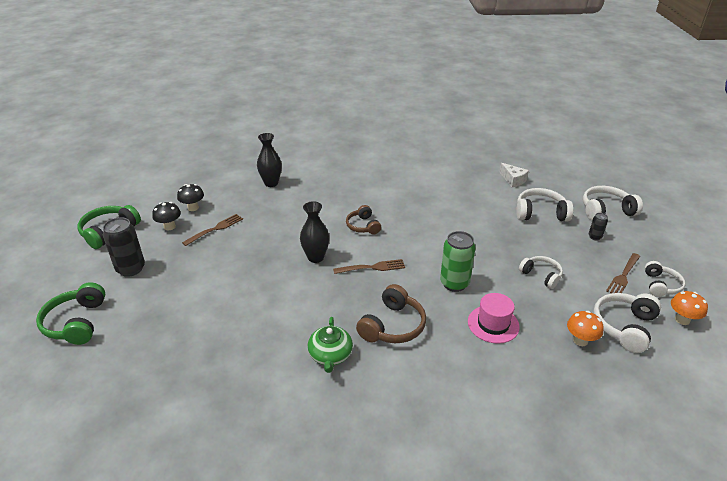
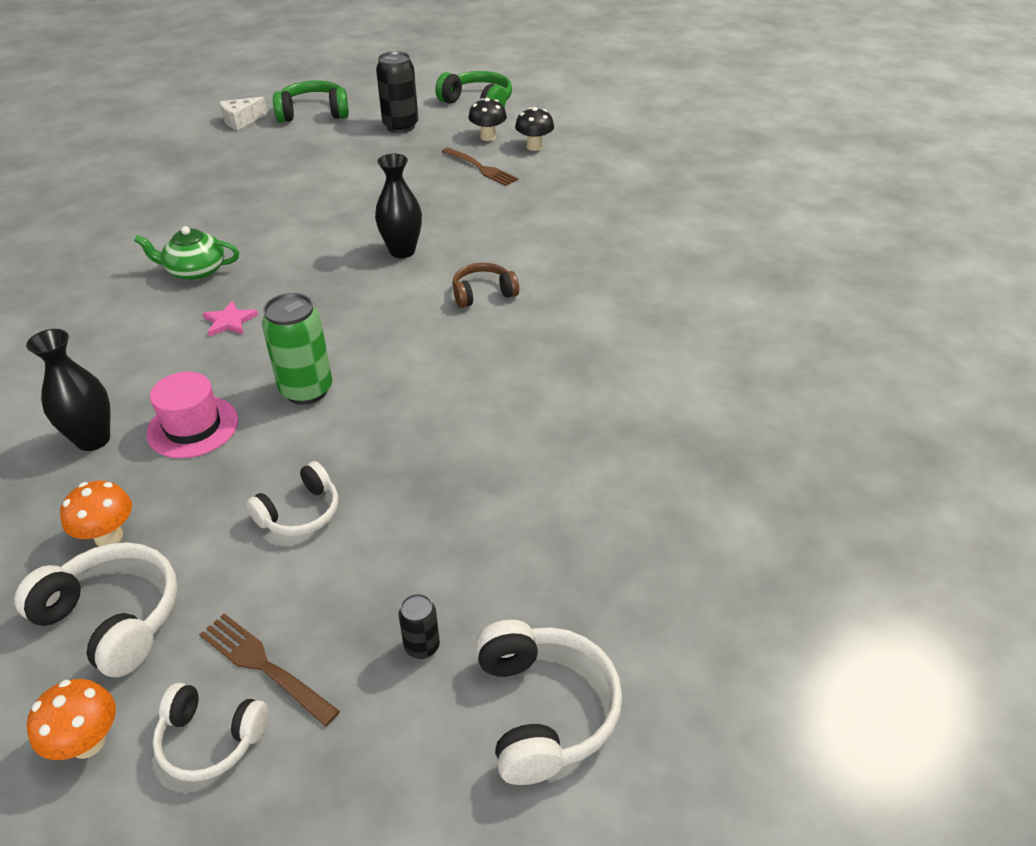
camera: 90 degrees right, 5 degrees up
black vase [257,133,282,187] -> black vase moved to [26,329,111,451]
brown fork [333,259,405,274] -> none
brown headphones [356,284,426,343] -> pink star [203,300,258,337]
white cheese [500,163,529,187] -> white cheese moved to [220,97,267,130]
white headphones [516,188,573,222] -> none

